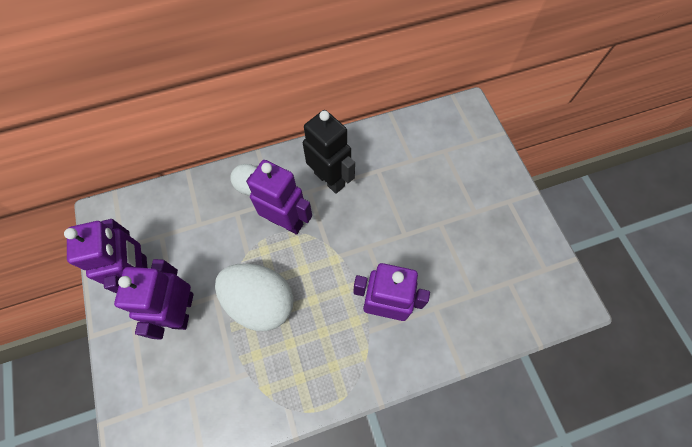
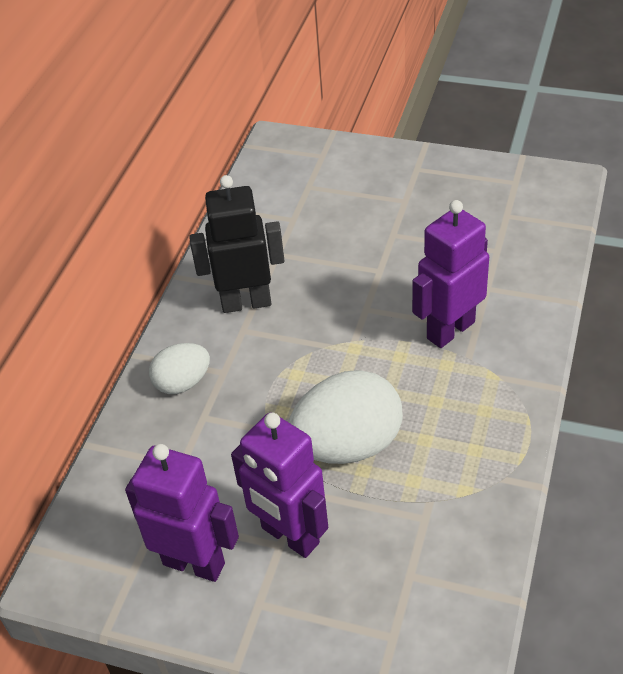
camera: 50 degrees left, 20 degrees down
purple robot [246,160,312,235] -> none

